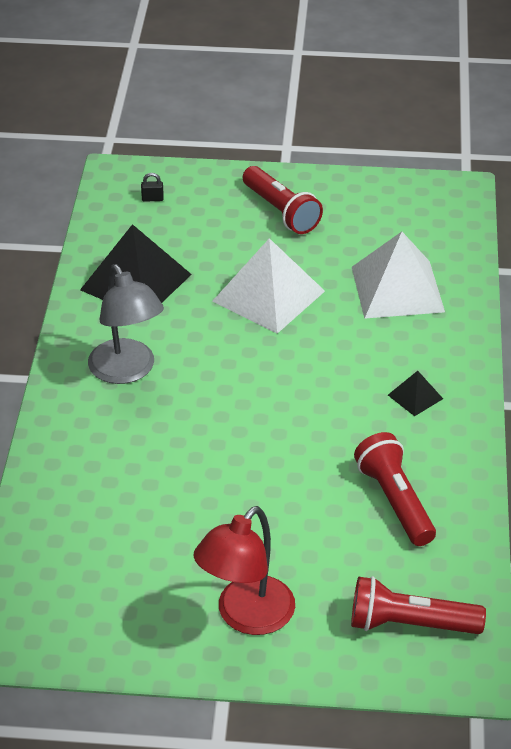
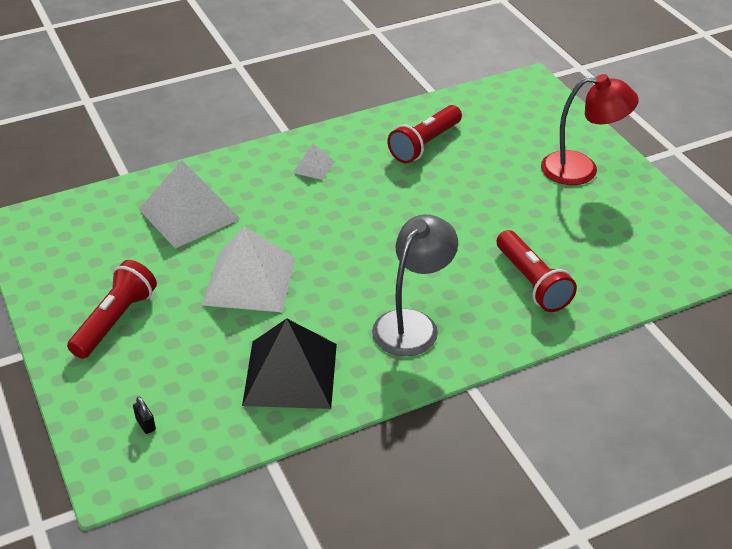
camera: 120 degrees left, 0 degrees up
red flashlight [351,576,486,634] -> red flashlight moved to [497,230,577,312]
black pyramid [388,371,443,416] -> white pyramid [293,144,335,180]

